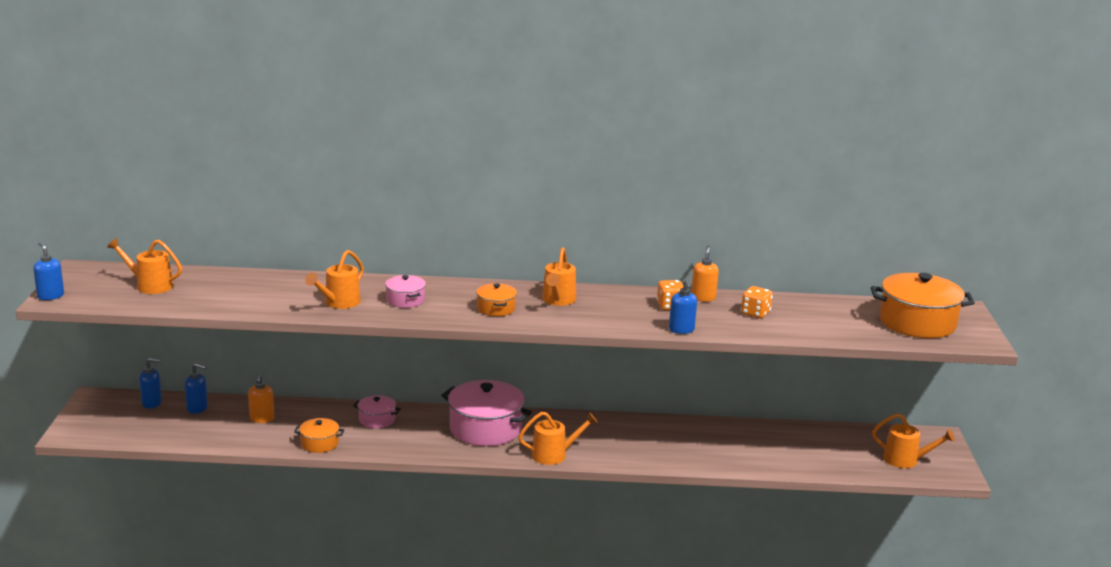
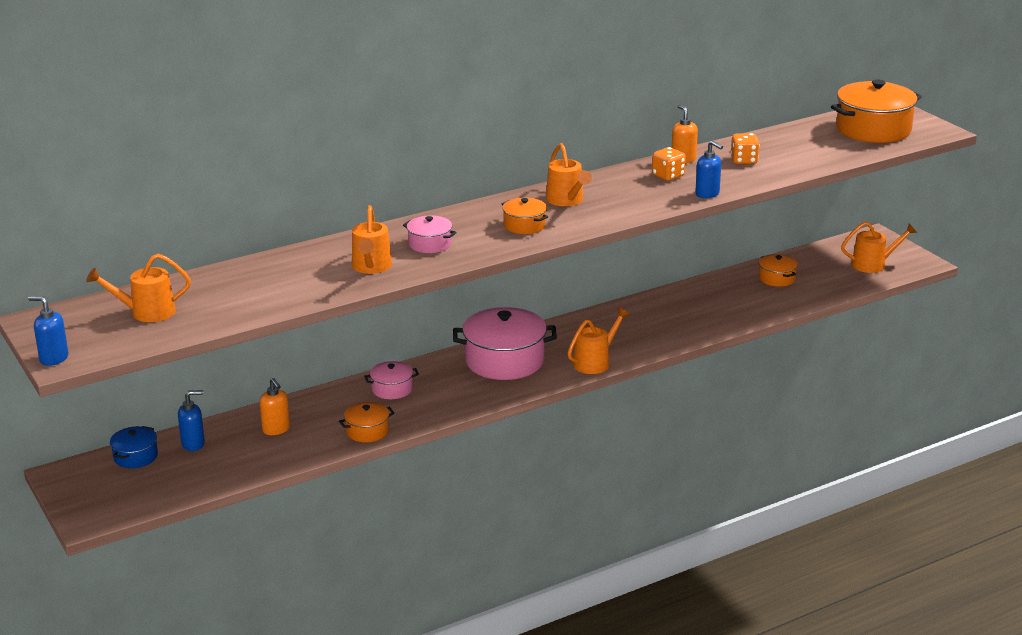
camera: 30 degrees left, 5 degrees up
blue soap dispenser [139,358,162,409] -> blue pot [110,426,158,468]
none -> orange pot [759,254,798,287]

